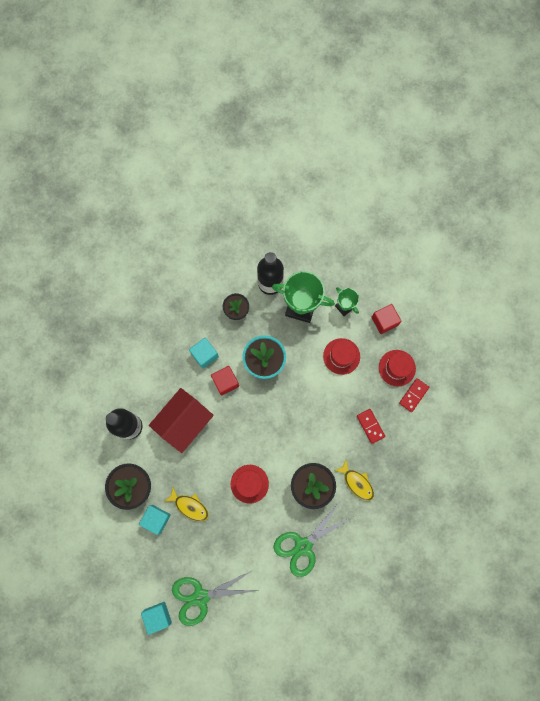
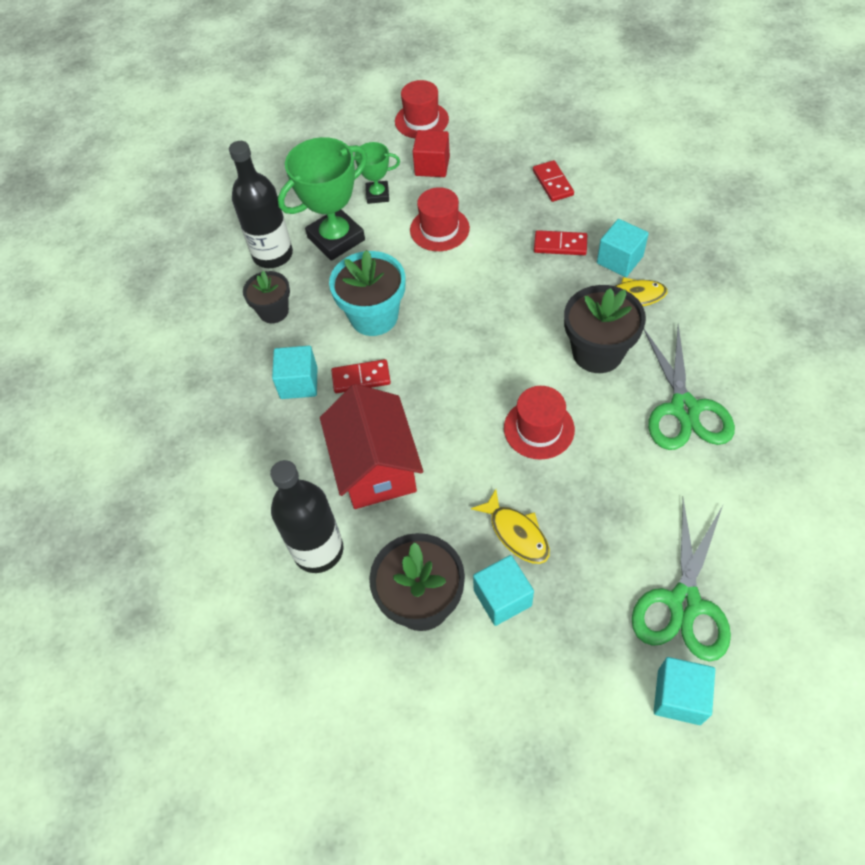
camera: 50 degrees left, 20 degrees down
yellow fish [164,487,209,522] -> yellow fish turned 75 degrees clockwise [471,489,550,564]
red cube [211,366,239,396] -> red domino [331,359,391,393]
red hat [379,350,416,386] -> red hat moved to [395,80,449,138]
none -> turquoise cube [597,219,649,277]

